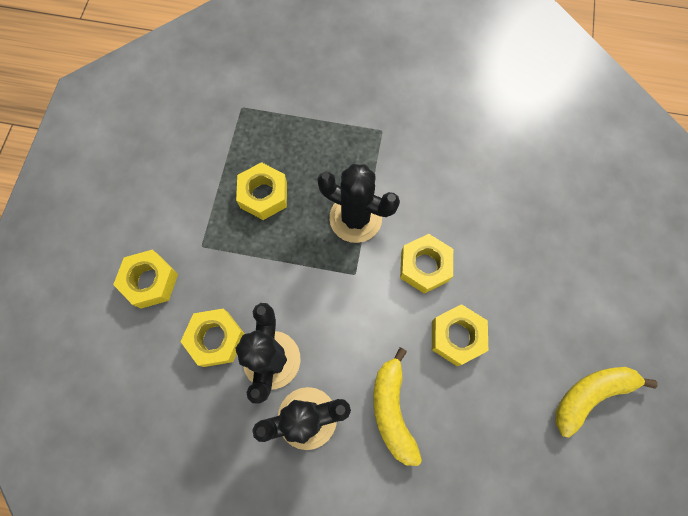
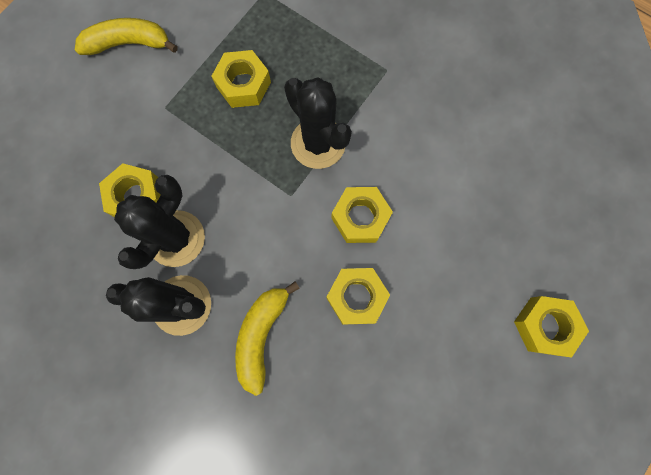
camera: 25 degrees right, 5 degrees up
yellow nut [113,250,178,309] -> yellow nut moved to [514,296,589,357]
yellow banana [555,367,658,438] -> yellow banana moved to [75,18,178,55]

